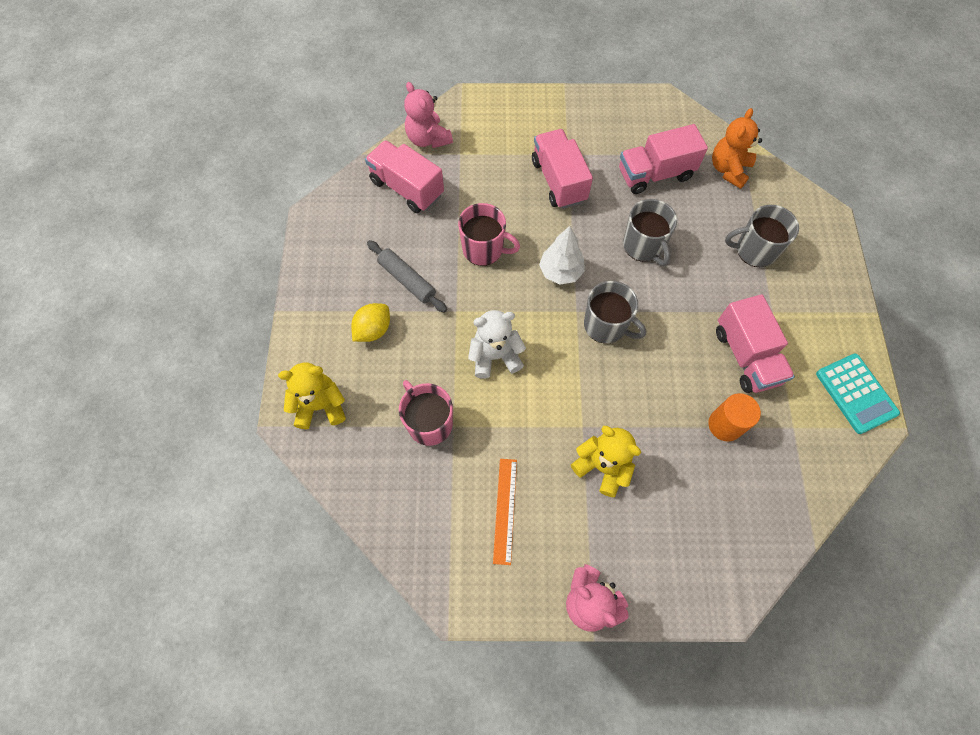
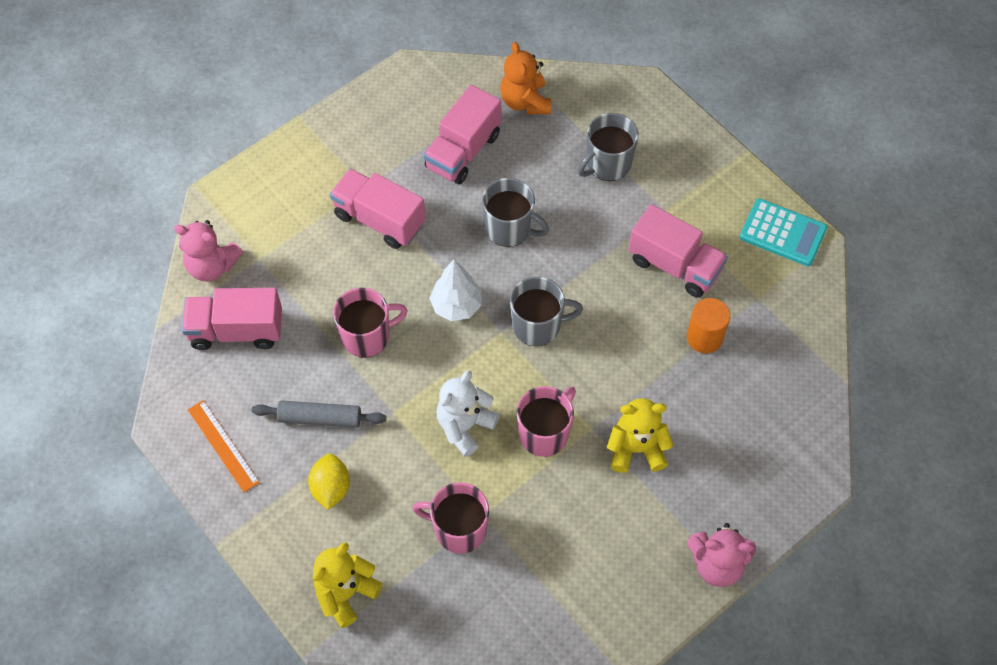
camera: 40 degrees left, 5 degrees down
orange ruler [493,459,517,565] -> orange ruler moved to [188,400,260,492]
none -> pink mug [516,386,576,457]

